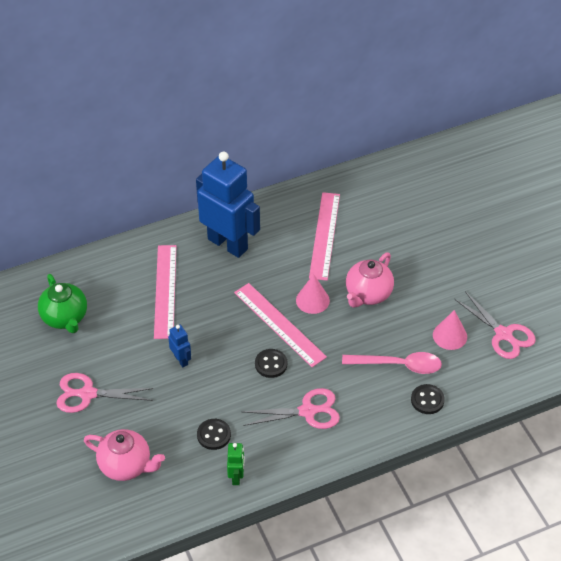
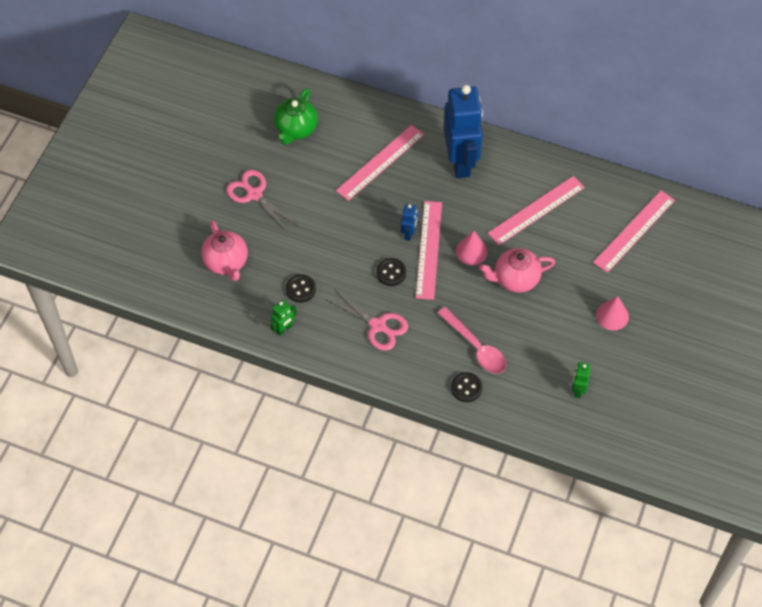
camera: 45 degrees right, 10 degrees up
blue robot [168,325,191,367] -> blue robot moved to [401,204,418,241]
pink cone [433,310,467,350] -> pink cone moved to [596,296,629,330]
pink scissors [454,291,536,359] -> green robot [572,362,591,398]
none -> pink ruler [593,191,675,273]

